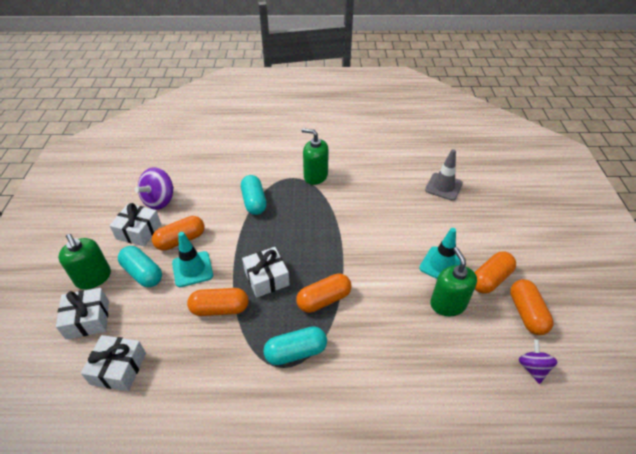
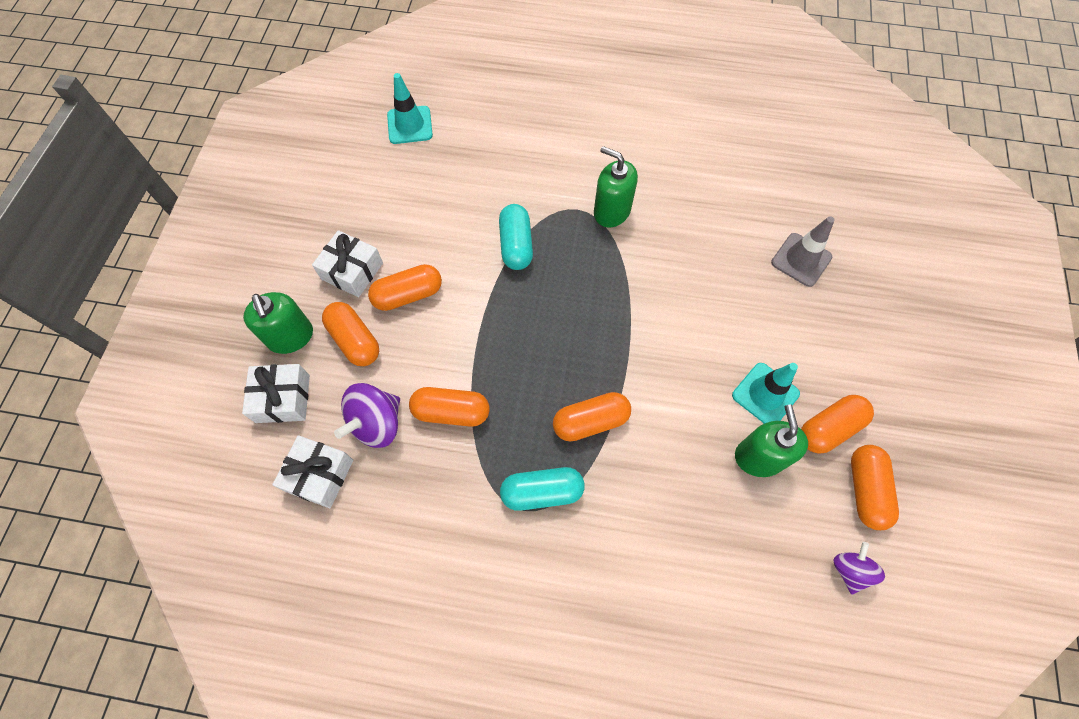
camera: 10 degrees right, 20 degrees up
turquoise capsule [118,246,162,287] -> orange capsule [322,302,379,366]
purple spinning top [134,167,174,210] -> purple spinning top moved to [334,383,400,448]
turquoise traffic cone [172,232,213,287] -> turquoise traffic cone moved to [387,73,433,144]
white gift [242,247,290,298] -> none

